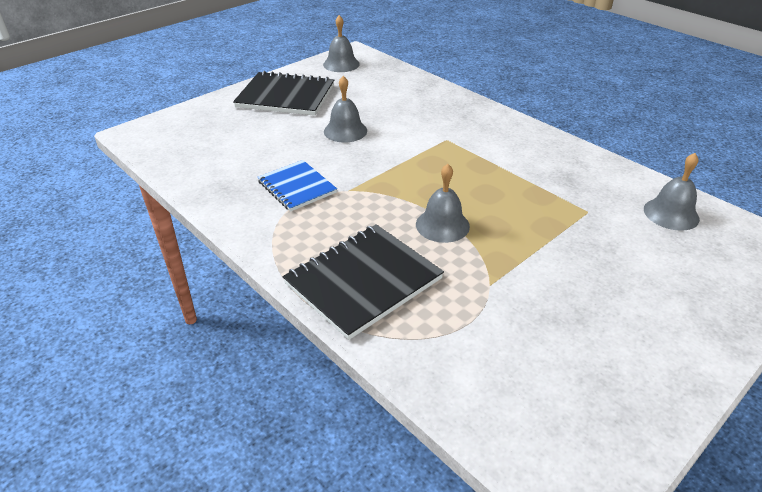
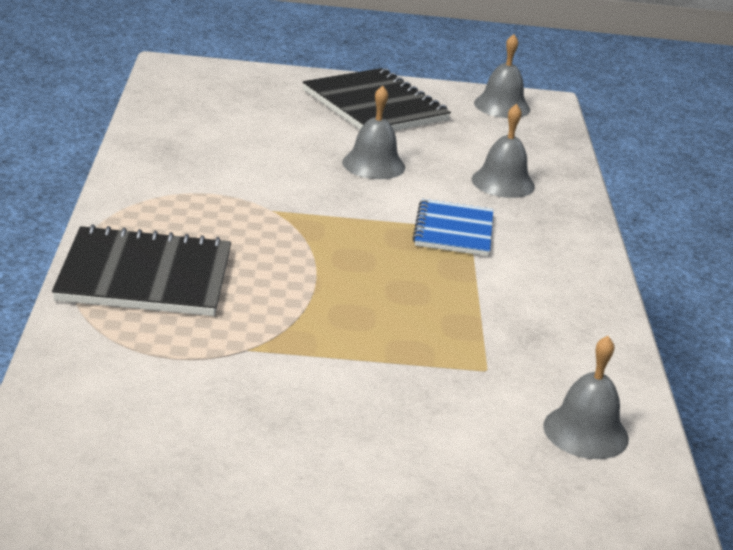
camera: 40 degrees right, 10 degrees down
blue notebook [257,160,337,212] -> blue notebook moved to [413,199,493,256]
grey bell [416,164,470,243] -> grey bell moved to [472,104,535,198]

